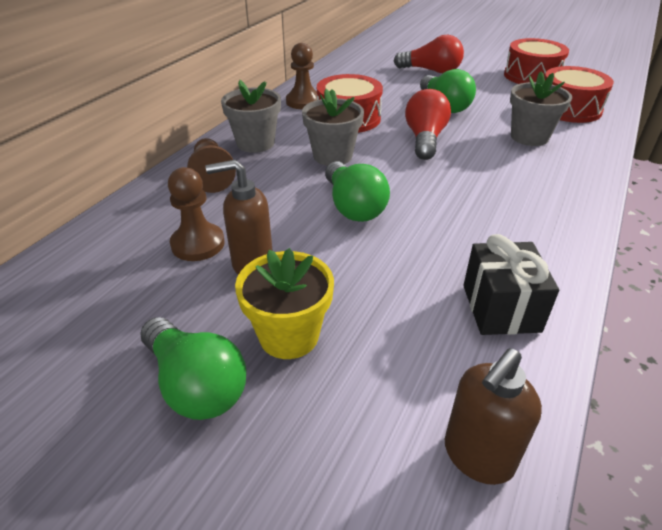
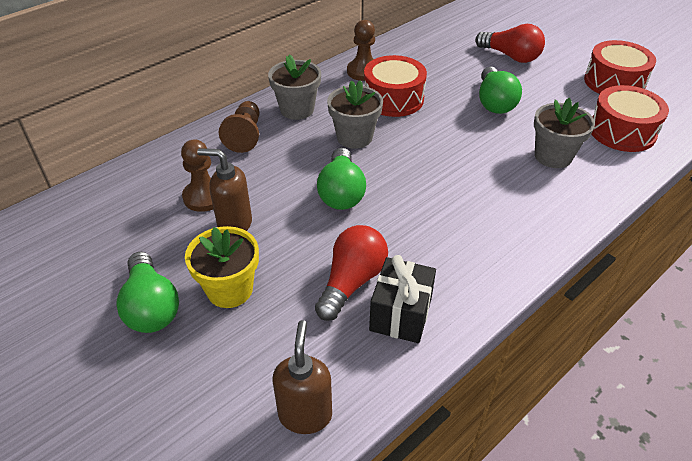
camera: 20 degrees right, 5 degrees up
red light bulb [405,89,451,160] -> red light bulb moved to [315,225,388,321]
brown soap dispenser [445,348,542,485] -> brown soap dispenser turned 120 degrees clockwise [273,320,332,434]

